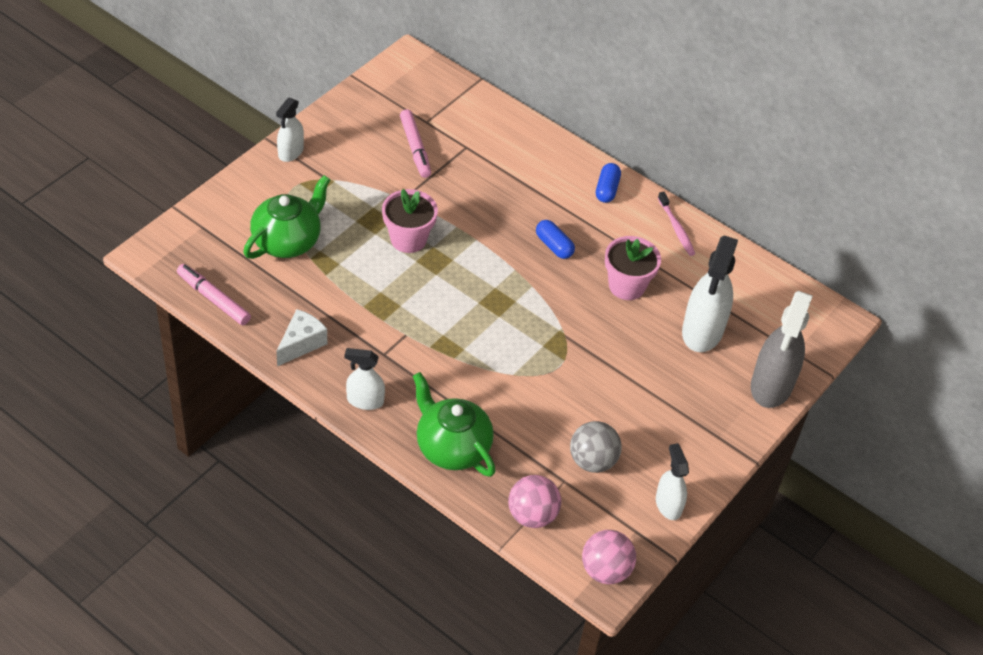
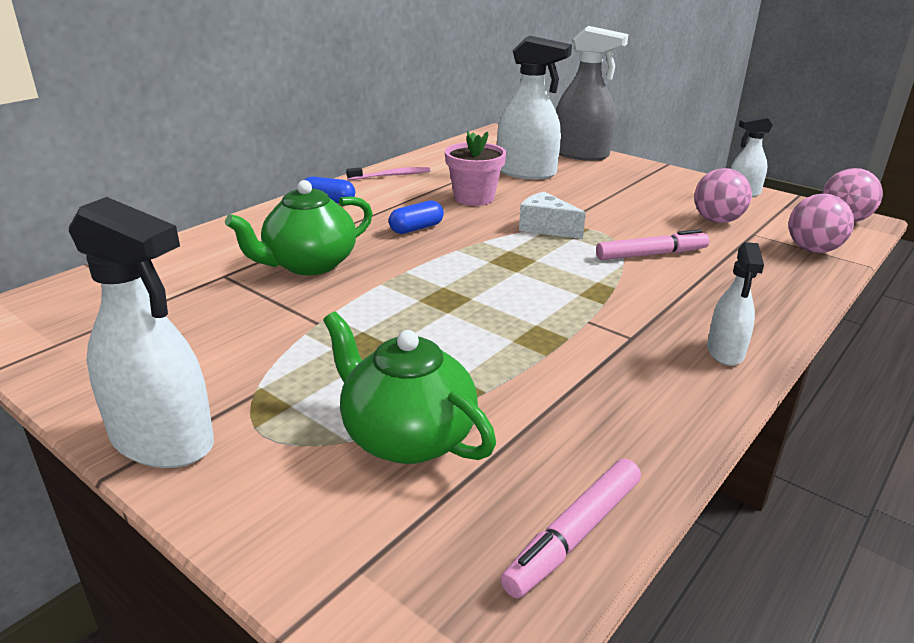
camera: 85 degrees left, 20 degrees down
white spray bottle [276,98,304,162] -> white spray bottle [69,197,214,468], size x1.77
white cheese [276,309,327,366] -> white cheese moved to [519,191,586,239]
pink flower pot [382,189,438,253] -> none
pink marker [400,109,431,178] -> pink marker moved to [596,229,709,260]
green teapot [413,372,496,477] -> green teapot moved to [225,180,373,275]
grey ball [570,421,622,473] -> pink ball [694,168,752,223]

